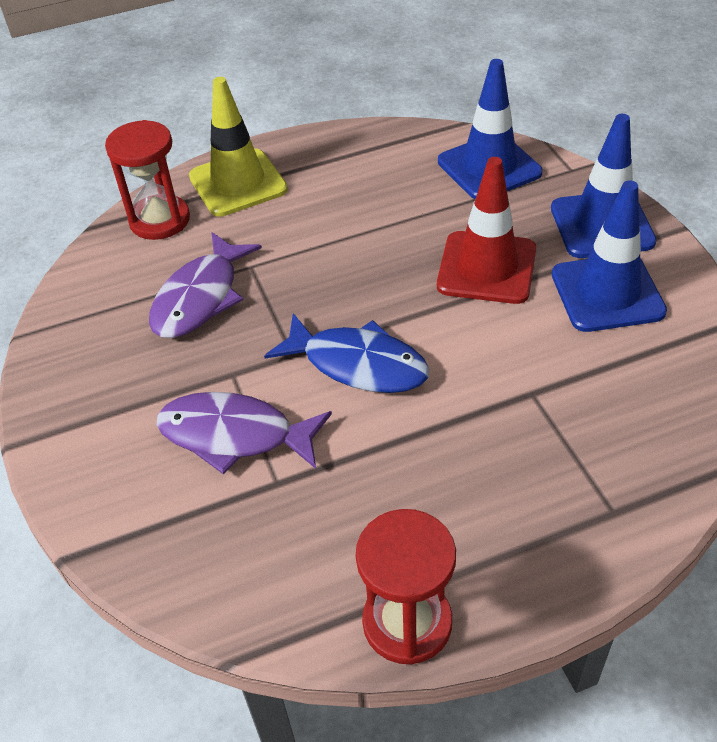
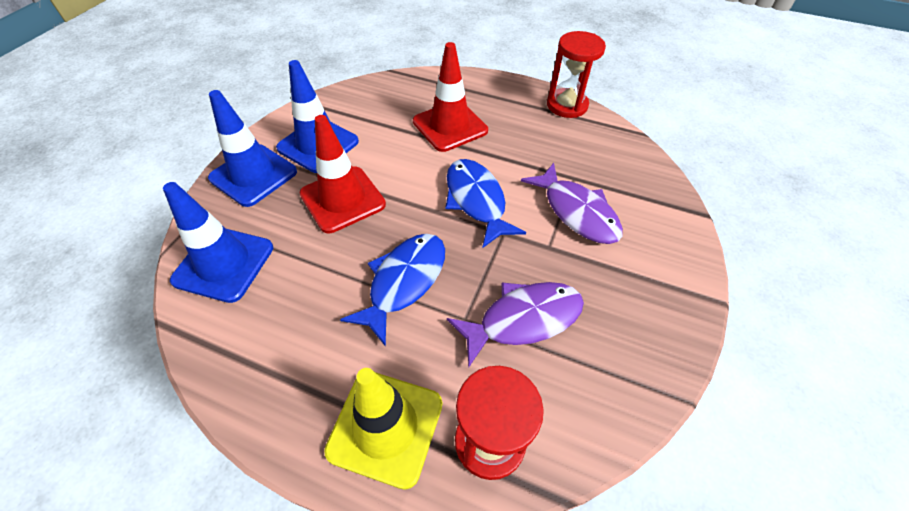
camera: 140 degrees left, 5 degrees up
none -> blue fish [340,234,445,347]
none -> red traffic cone [413,42,488,152]

